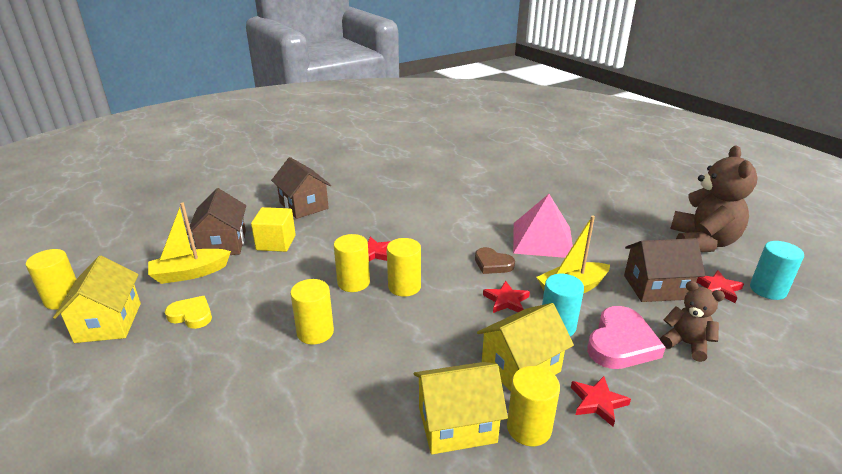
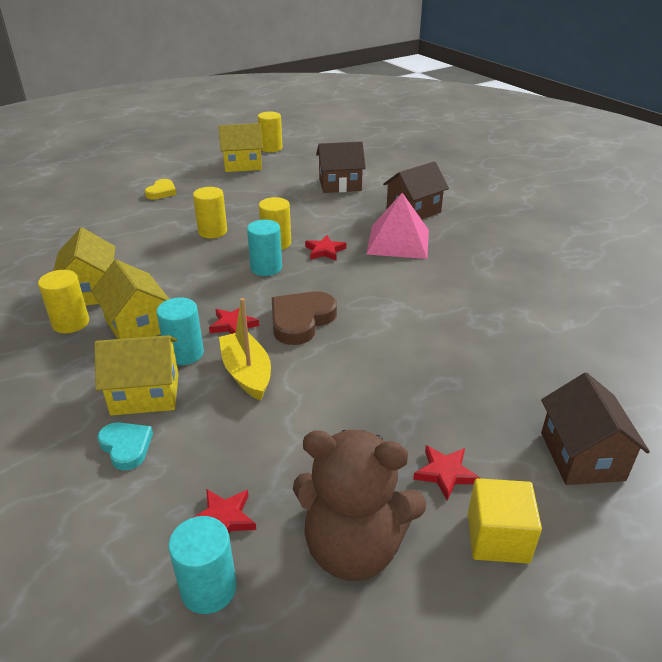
camera: 90 degrees right, 5 degrees up
yellow boat [148,202,231,284] -> none
yellow heart [165,296,212,329] -> yellow heart moved to [145,179,177,200]
yellow cube [251,207,296,252] -> yellow cube moved to [468,478,542,564]
yellow cylinder [387,238,421,297] -> turquoise cylinder [247,220,282,276]
brown heart [475,247,515,274] -> brown heart [272,291,337,345], size x1.62
pink pyramid [513,194,573,258] -> pink pyramid moved to [366,193,429,259]
red star [571,376,631,427] -> red star moved to [413,445,480,501]
pink heart [587,306,666,369] -> yellow house [94,335,179,416]
brown house [624,238,705,302] -> brown house moved to [541,373,650,485]
brown teddy bear [660,281,725,362] -> turquoise heart [97,422,153,470]

